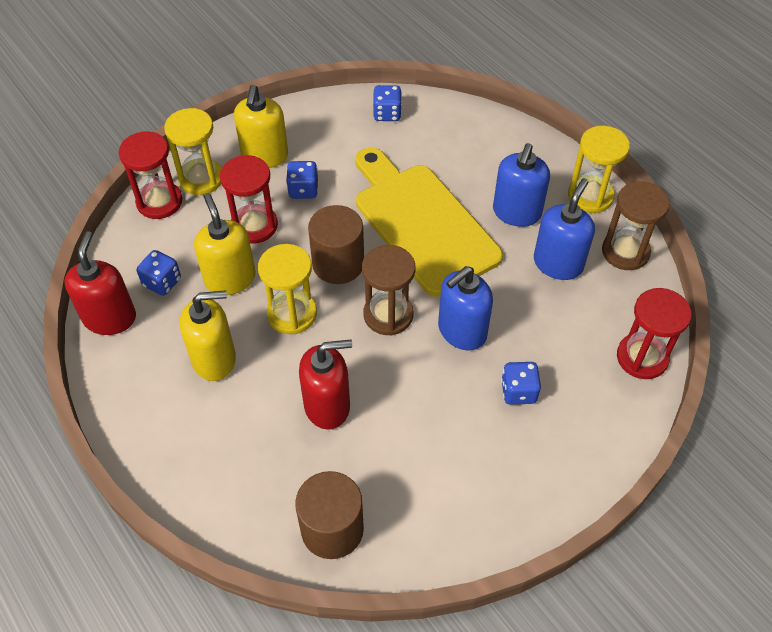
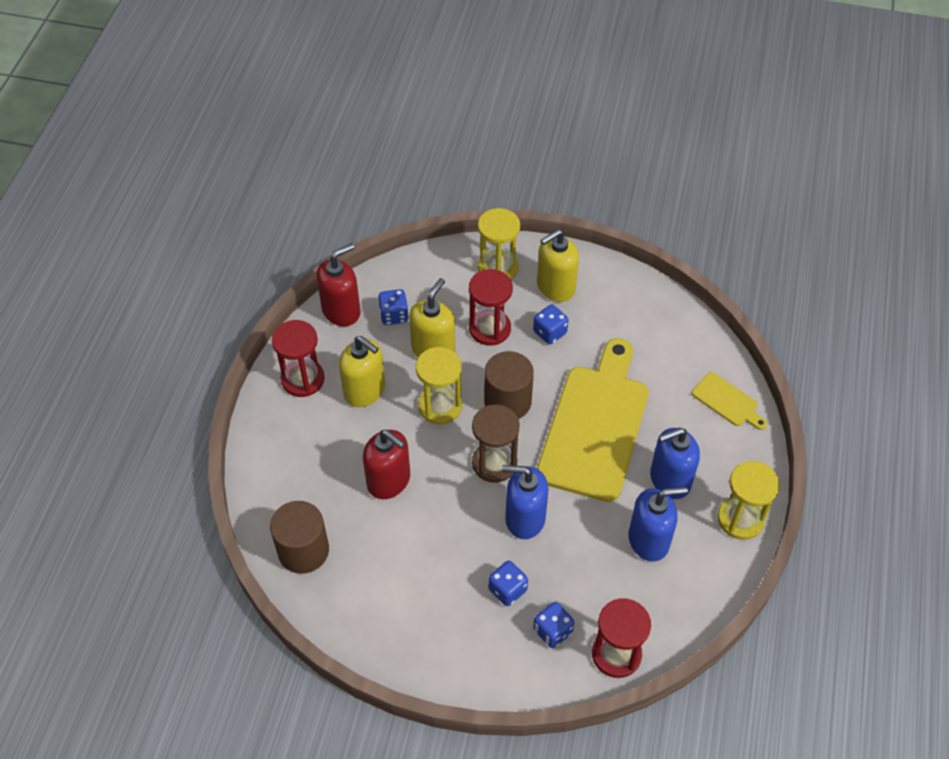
camera: 50 degrees right, 0 degrees up
red hourglass [119,131,182,219] -> red hourglass moved to [272,320,325,397]
blue dice [373,85,402,121] -> blue dice moved to [533,602,575,648]
brown hourglass [602,181,670,270] -> none
none -> yellow cutting board [692,372,767,430]

